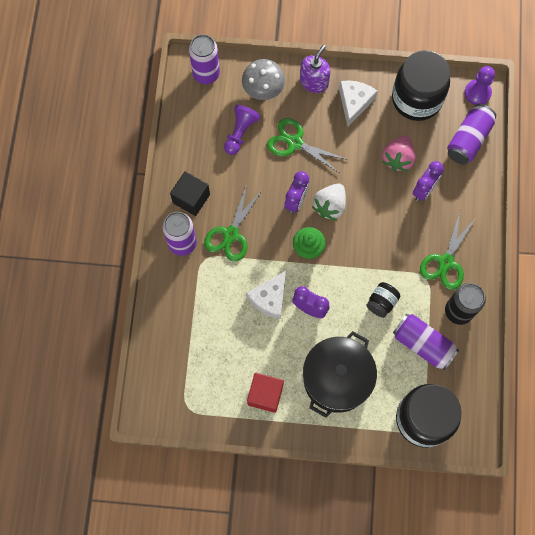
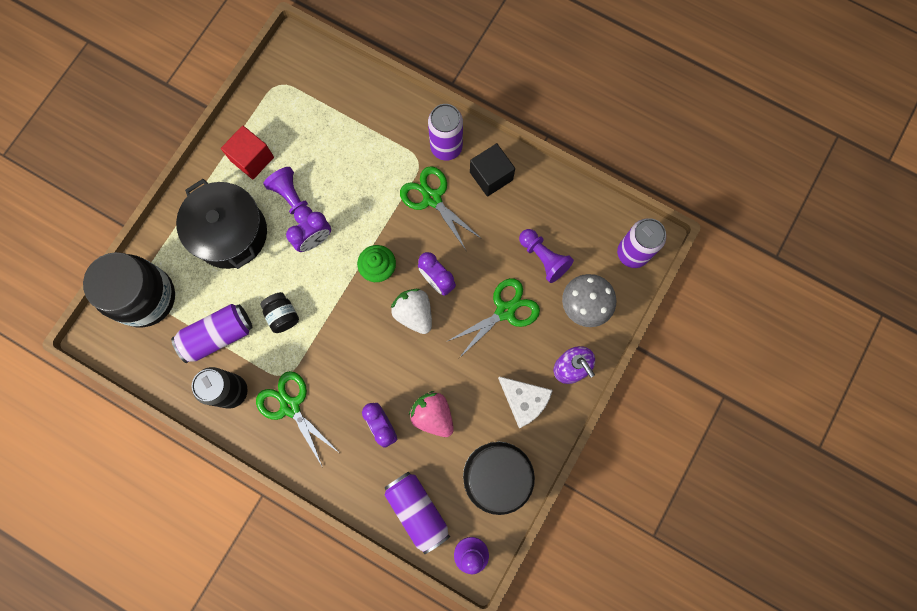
camera: 115 degrees right, 5 degrees up
white cheese [246,271,286,319] -> none
none -> purple pawn [263,167,312,224]

